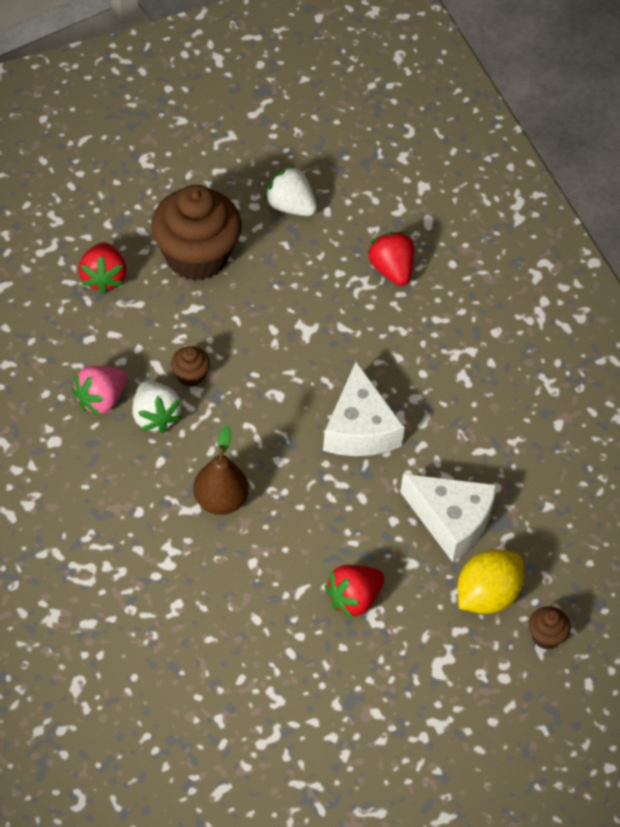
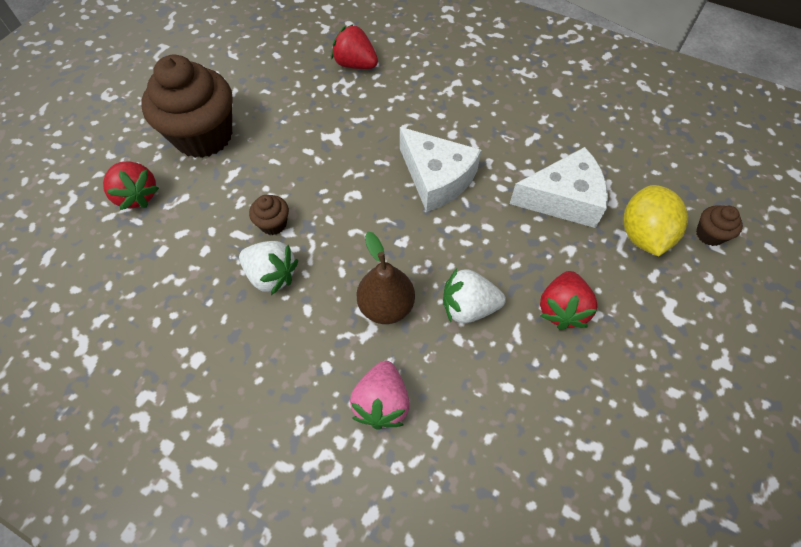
camera: 35 degrees left, 5 degrees up
pink strawberry [72,366,127,416] -> pink strawberry moved to [350,361,410,430]
white strawberry [264,165,317,216] -> white strawberry moved to [443,268,506,324]

